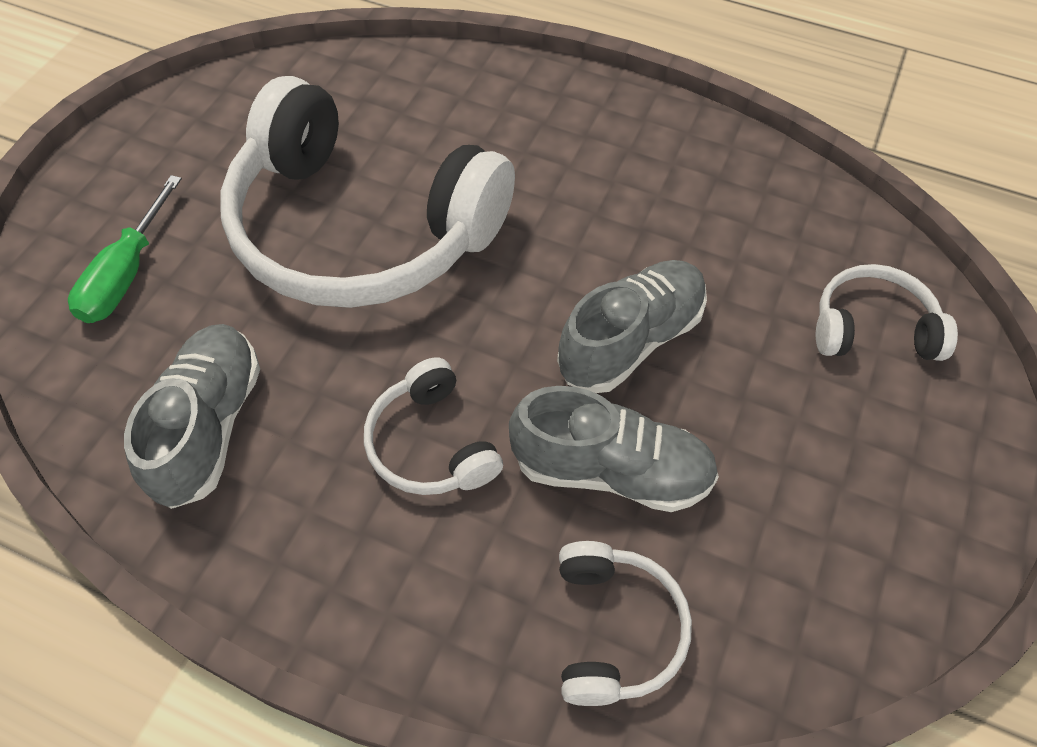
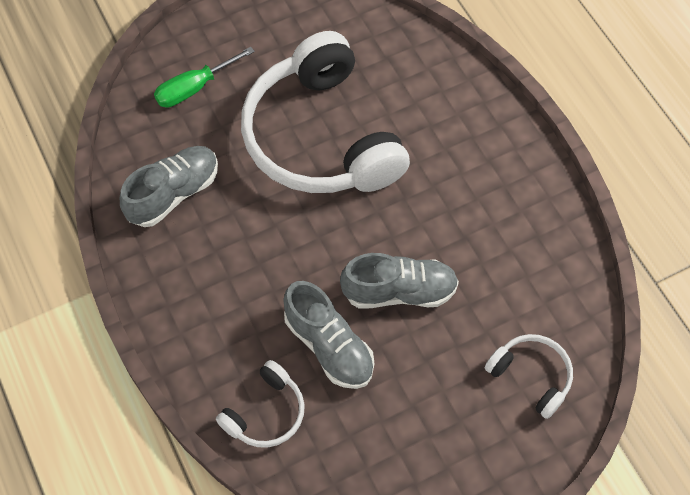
camera: 40 degrees right, 5 degrees up
white headphones [364,358,503,495] -> none

